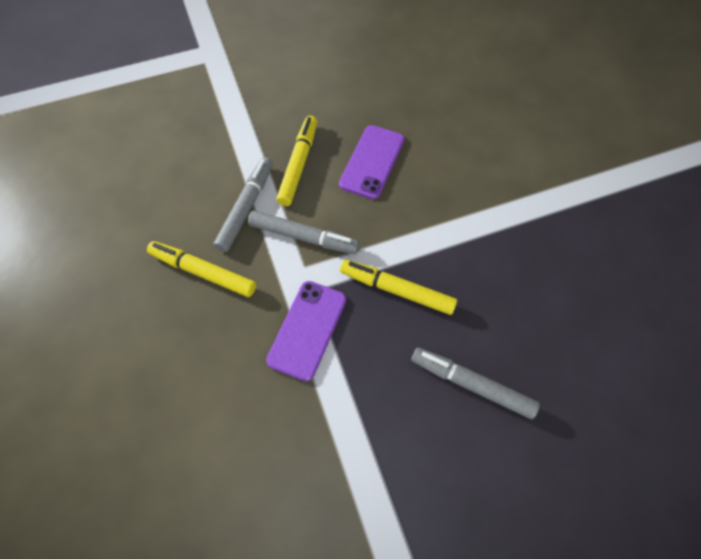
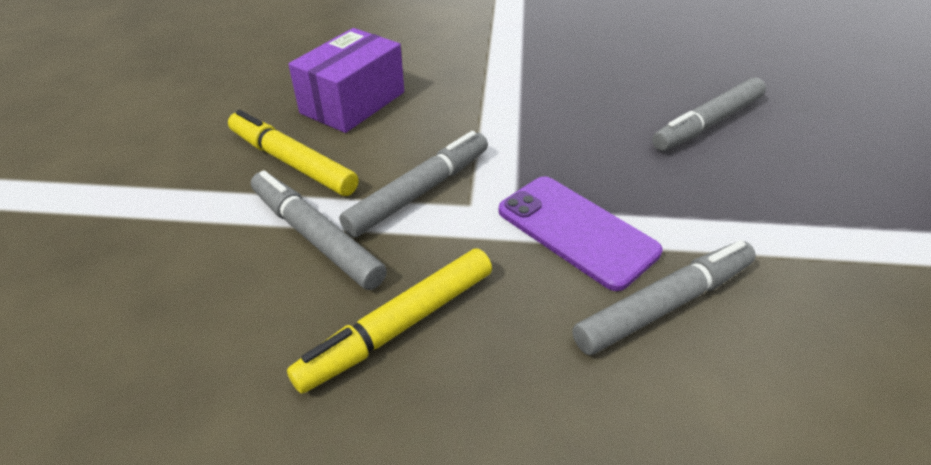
camera: 65 degrees left, 20 degrees down
purple phone [339,125,405,199] -> purple box [288,28,404,133]
yellow marker [340,260,457,315] -> none
none -> grey marker [572,240,756,355]

